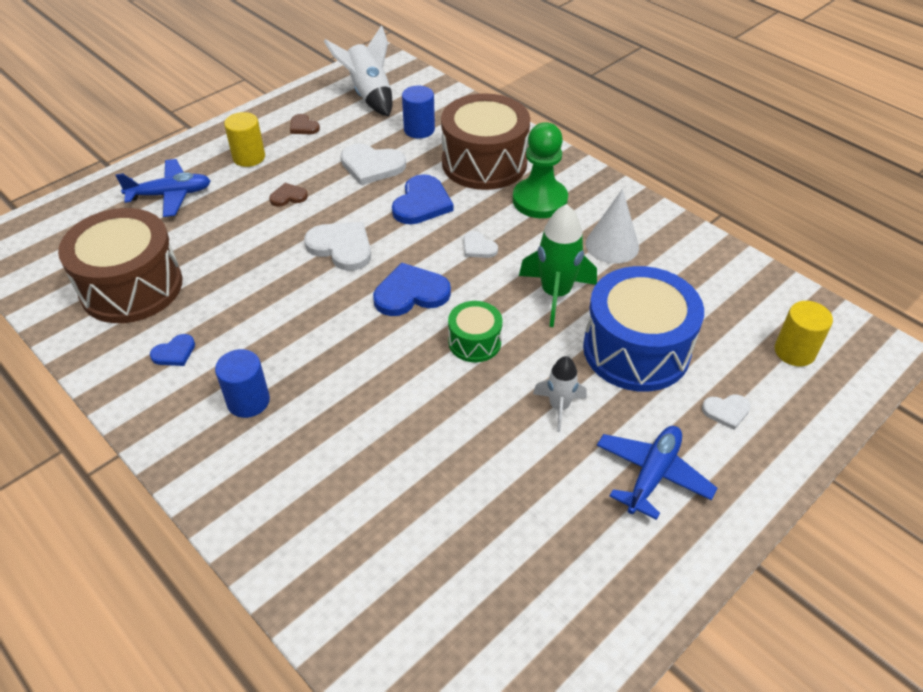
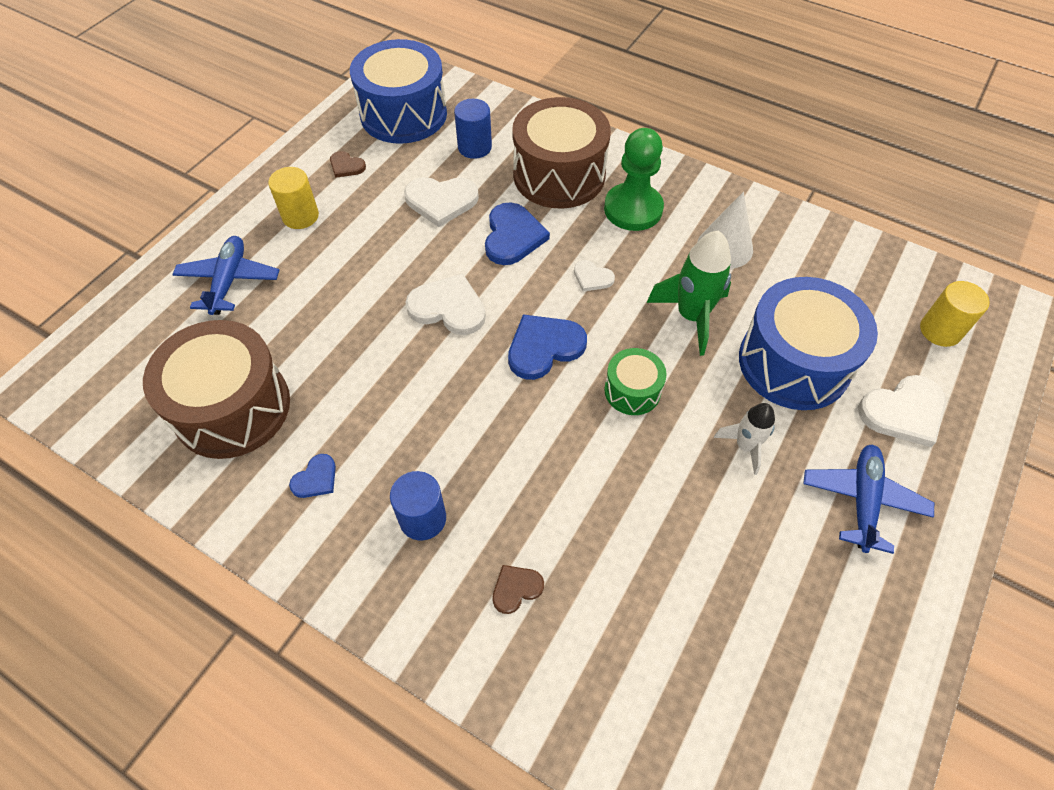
camera: 15 degrees left, 10 degrees up
blue plane [116,159,211,217] -> blue plane turned 60 degrees counterclockwise [172,236,279,315]
brown heart [269,183,308,207] -> brown heart moved to [492,565,544,614]
white rocket [324,25,392,117] -> blue drum [350,39,447,144]
white heart [702,394,751,430] -> white heart [858,375,946,447], size x1.84

